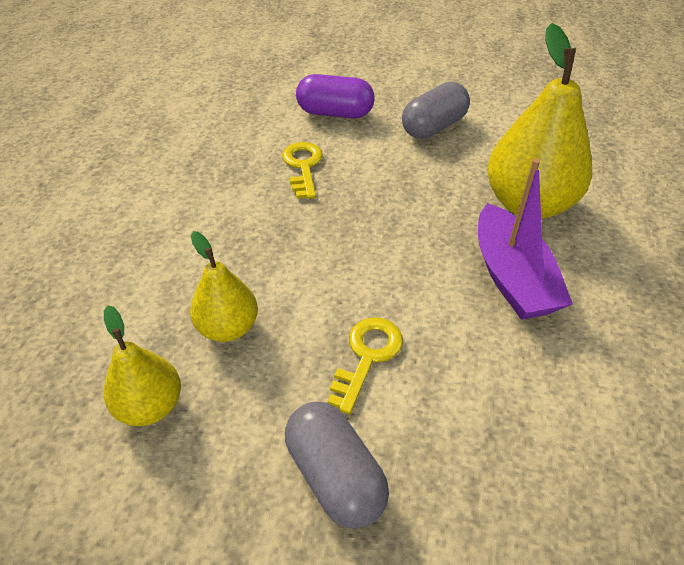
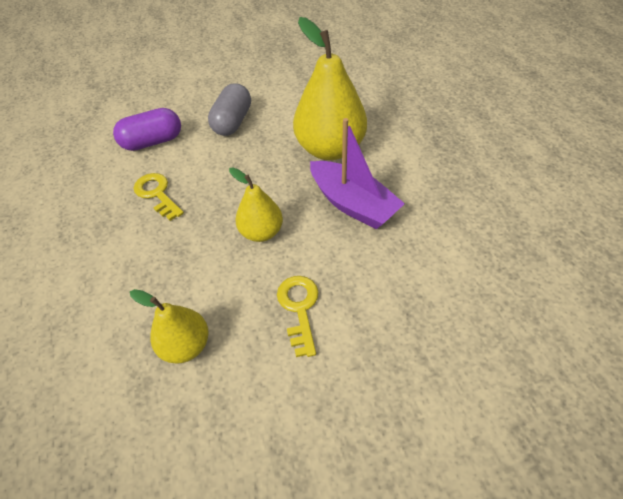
camera: 30 degrees left, 5 degrees up
yellow pear [104,305,181,426] -> yellow pear moved to [229,168,283,242]
grey capsule [285,402,389,529] -> none

